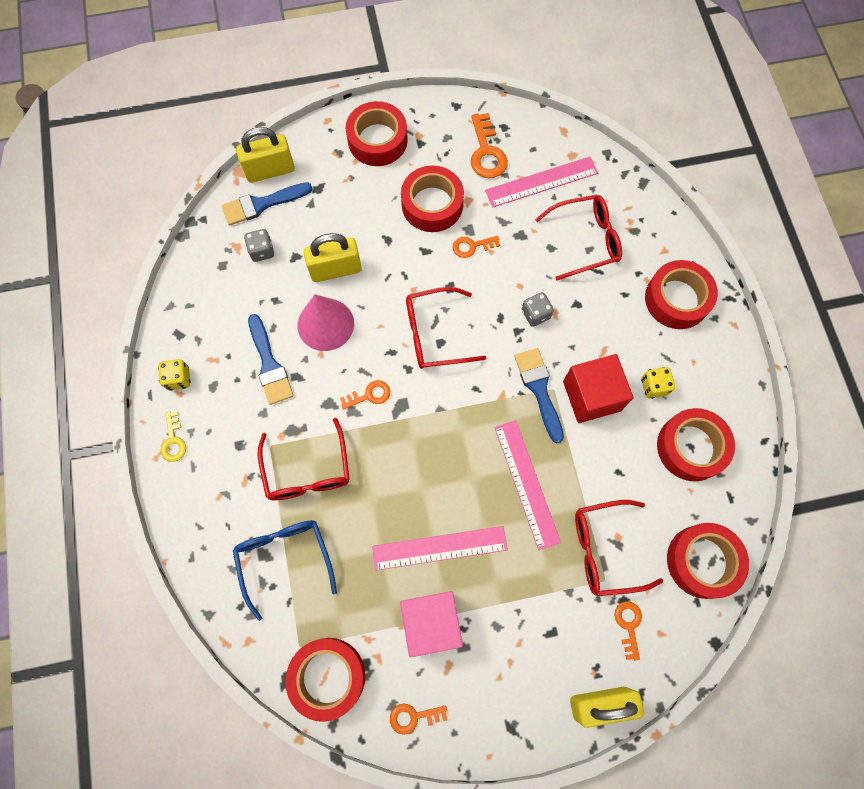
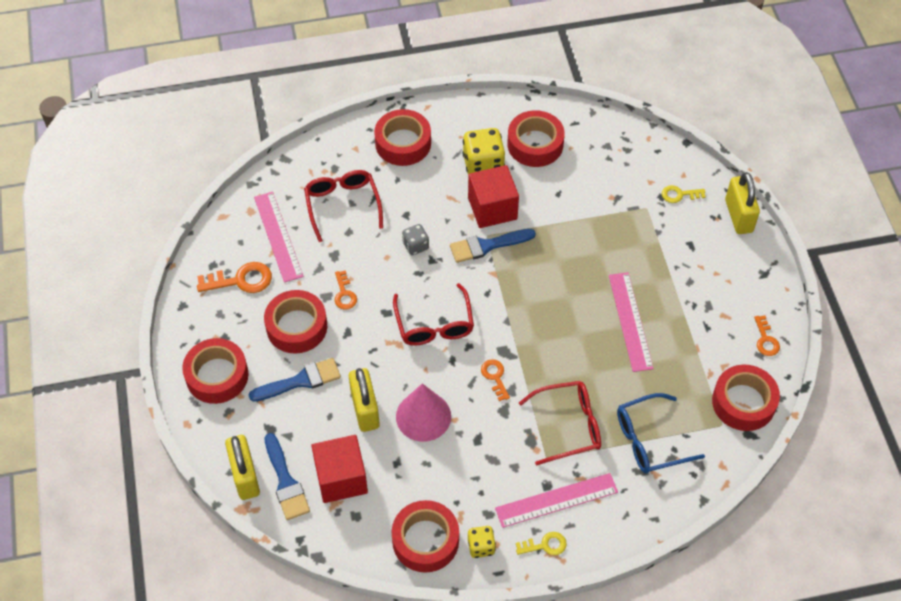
camera: 90 degrees left, 15 degrees down
grey dice [244,229,275,262] -> red cube [311,435,368,503]
blue brush [248,314,293,405] -> blue brush moved to [249,358,341,402]
pink cube [400,591,463,657] -> none
pink ruler [494,420,561,550] -> pink ruler moved to [495,473,618,528]
red glasses [575,500,663,596] -> none
orange key [614,601,642,661] -> yellow key [662,185,706,203]
yellow dice [641,367,675,399] -> yellow dice [463,128,505,175], size x1.76
red tape [667,523,749,599] -> red tape moved to [391,500,459,572]

